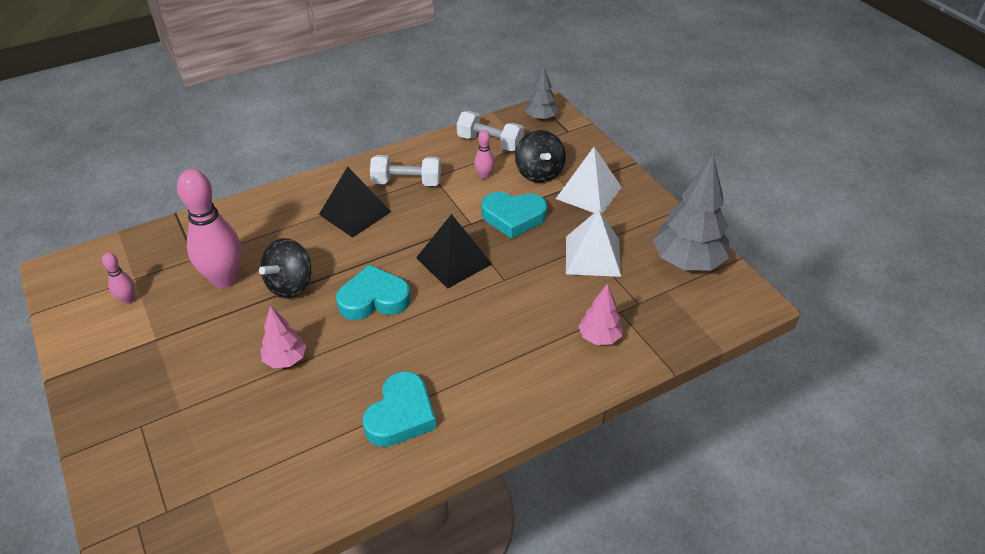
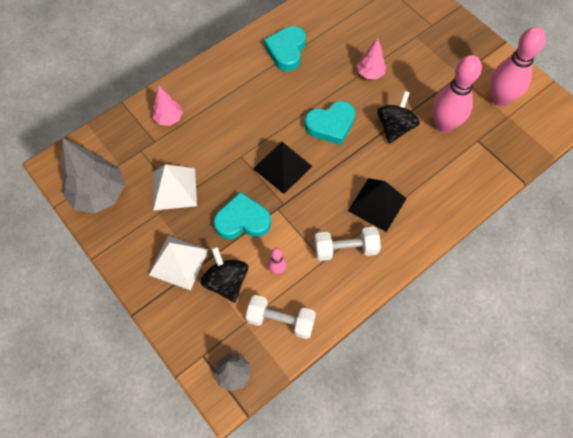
camera: 170 degrees right, 20 degrees up
pink bowling pin [102,253,135,304] -> pink bowling pin [490,27,546,107], size x2.19

